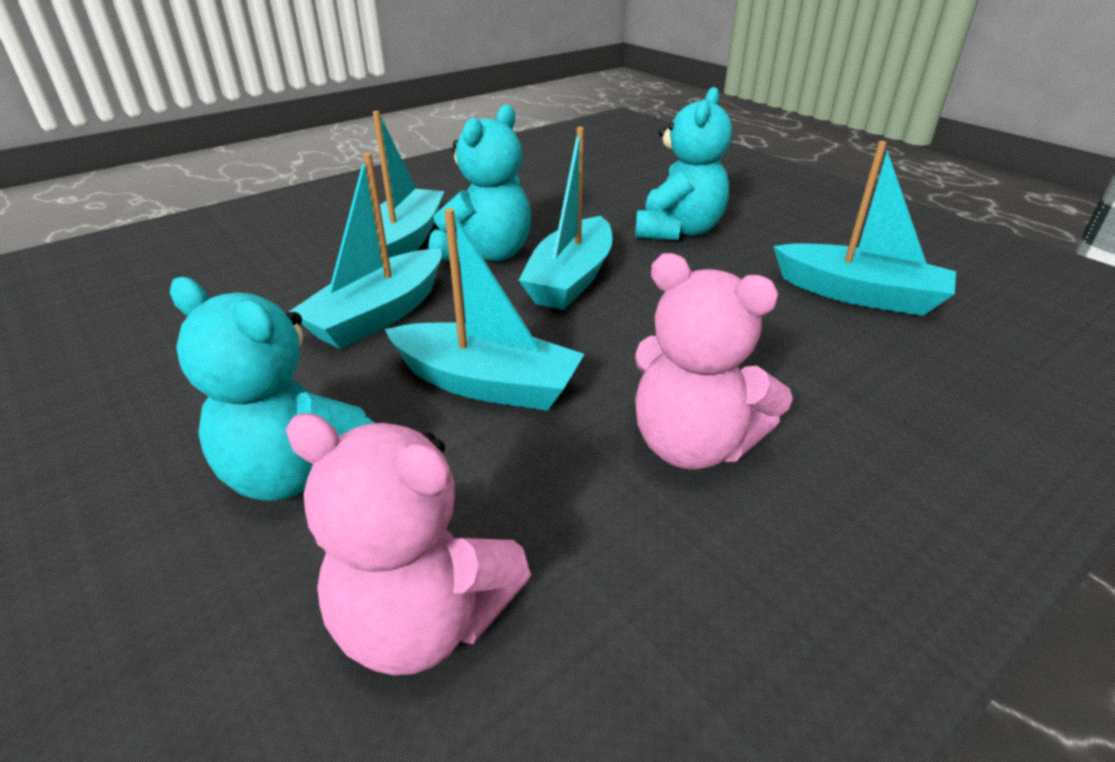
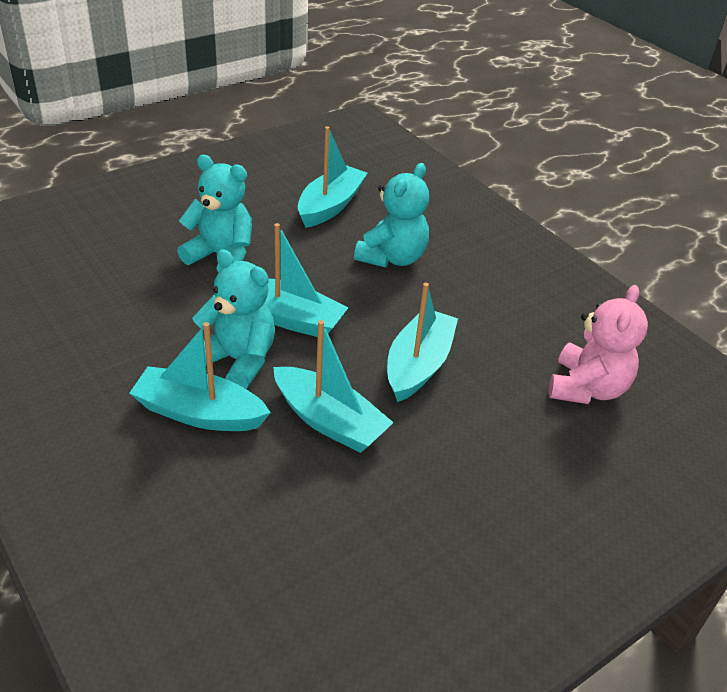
camera: 90 degrees left, 5 degrees up
turquoise teddy bear [170,277,374,501] -> turquoise teddy bear moved to [354,163,429,267]
pink teddy bear [635,253,793,470] -> none

